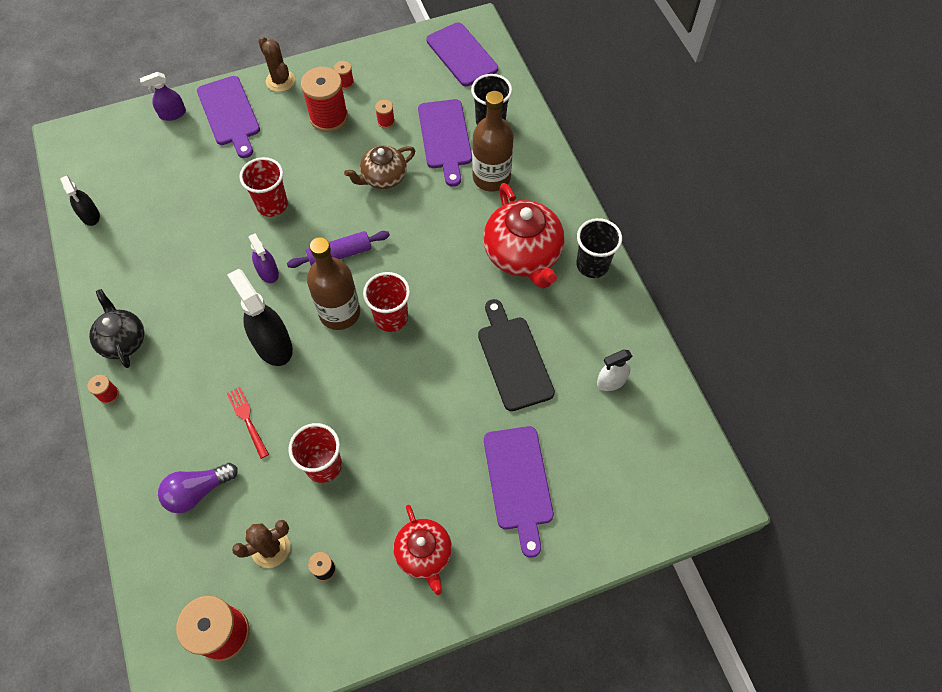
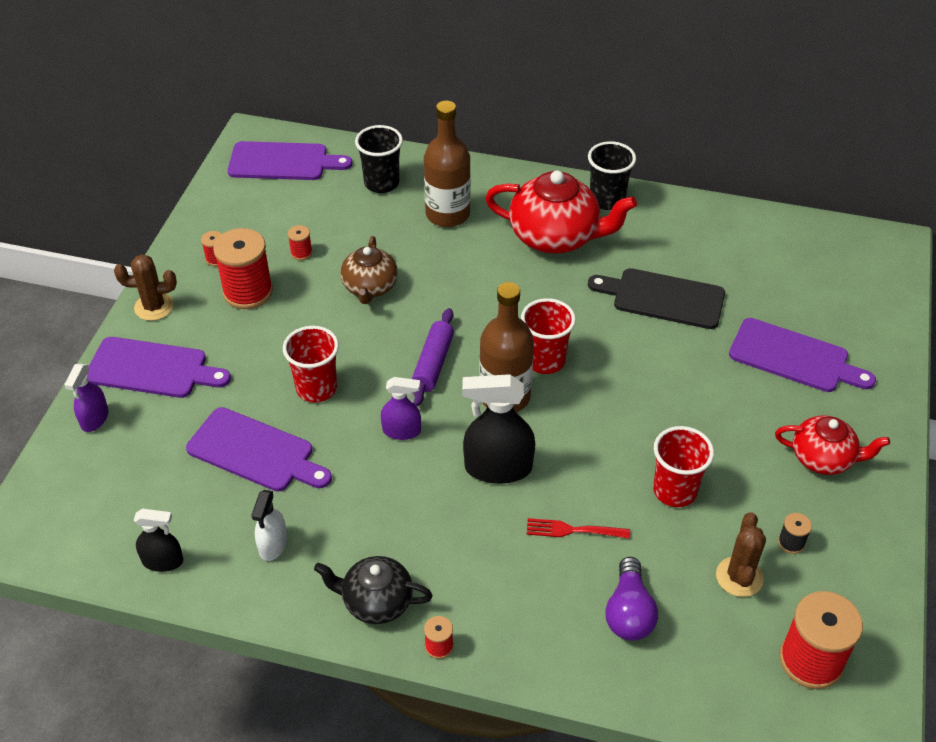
camera: 55 degrees left, 15 degrees down
purple cutting board [418,99,472,187] -> purple cutting board moved to [186,407,332,492]
white spray bottle [597,349,632,391] -> white spray bottle moved to [251,490,287,561]

